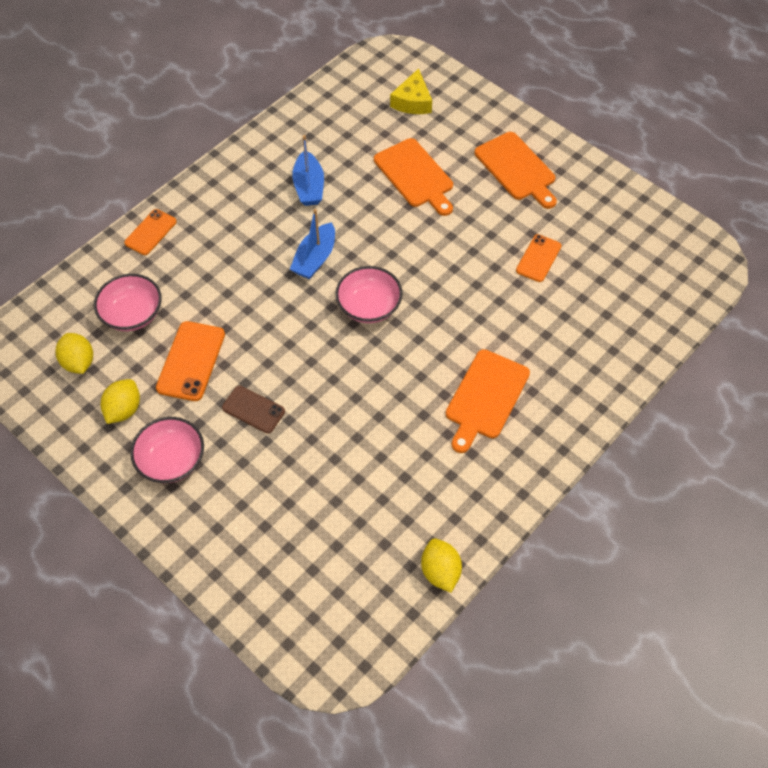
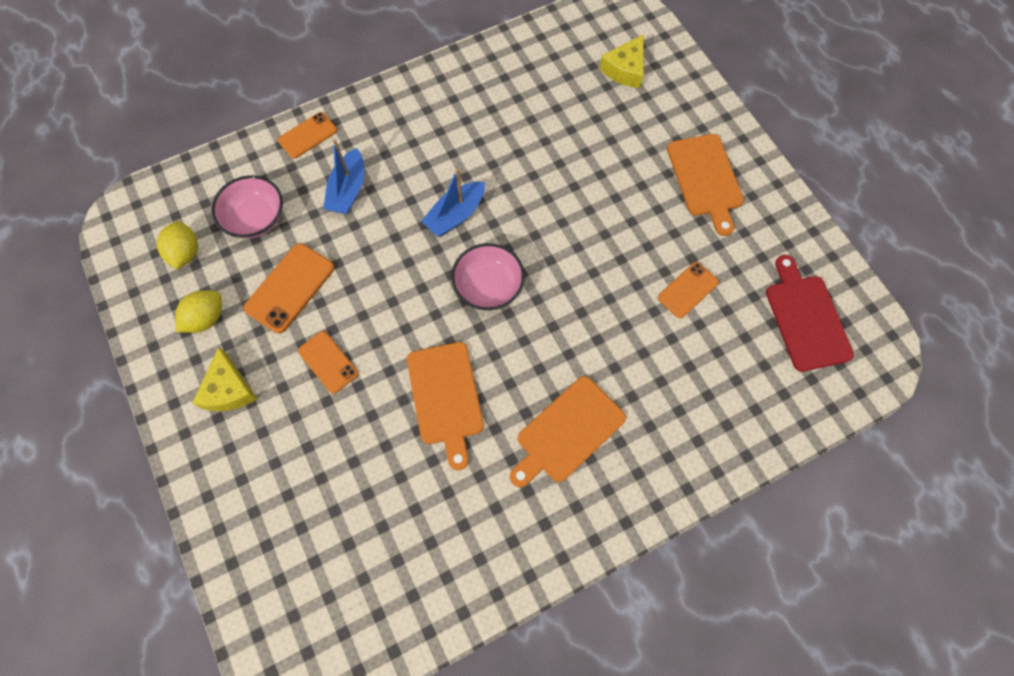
camera: 20 degrees right, 10 degrees up
pink bowl [130,417,204,483] -> yellow cheese [192,347,257,411]
brown phone [222,386,285,434] -> orange phone [298,331,359,394]
blue boat [292,135,324,206] -> blue boat moved to [323,139,364,214]
orange cutting board [374,138,453,216] -> orange cutting board moved to [407,342,484,470]
yellow lemon [421,538,462,593] -> none
none -> red cutting board [766,255,854,372]

